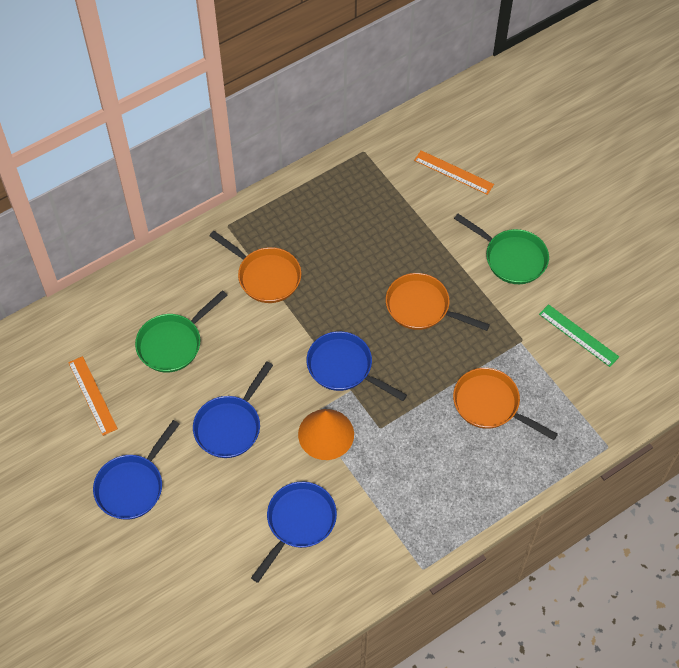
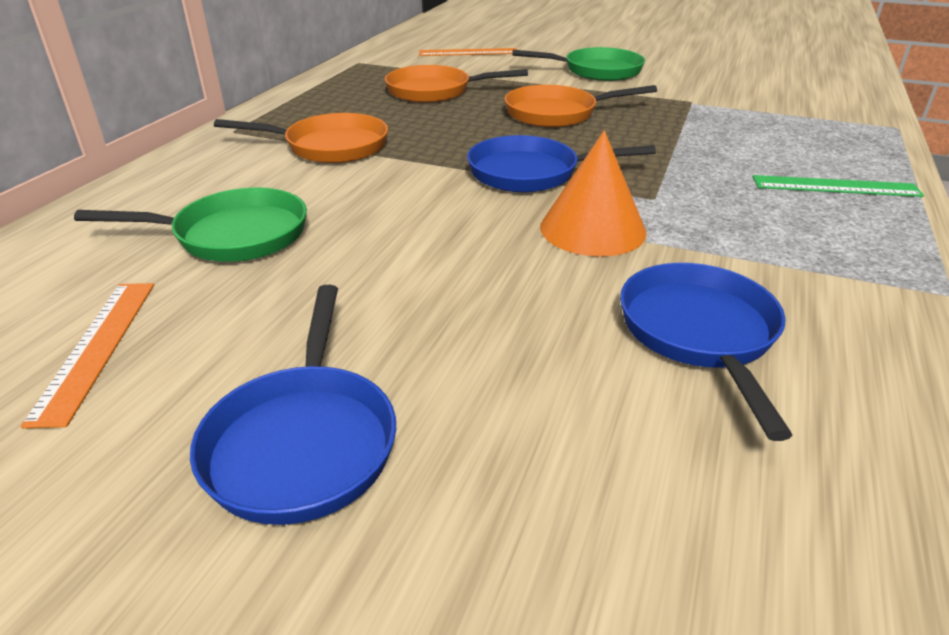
camera: 35 degrees left, 25 degrees down
orange ruler [68,356,118,436] -> orange ruler turned 60 degrees clockwise [21,283,154,428]
green pan [135,290,227,372] -> green pan turned 105 degrees counterclockwise [74,188,307,262]
blue pan [193,361,273,458] -> none
orange pan [453,368,558,440] -> orange pan moved to [385,65,528,103]
green ruler [539,304,619,367] -> green ruler moved to [752,175,924,197]

